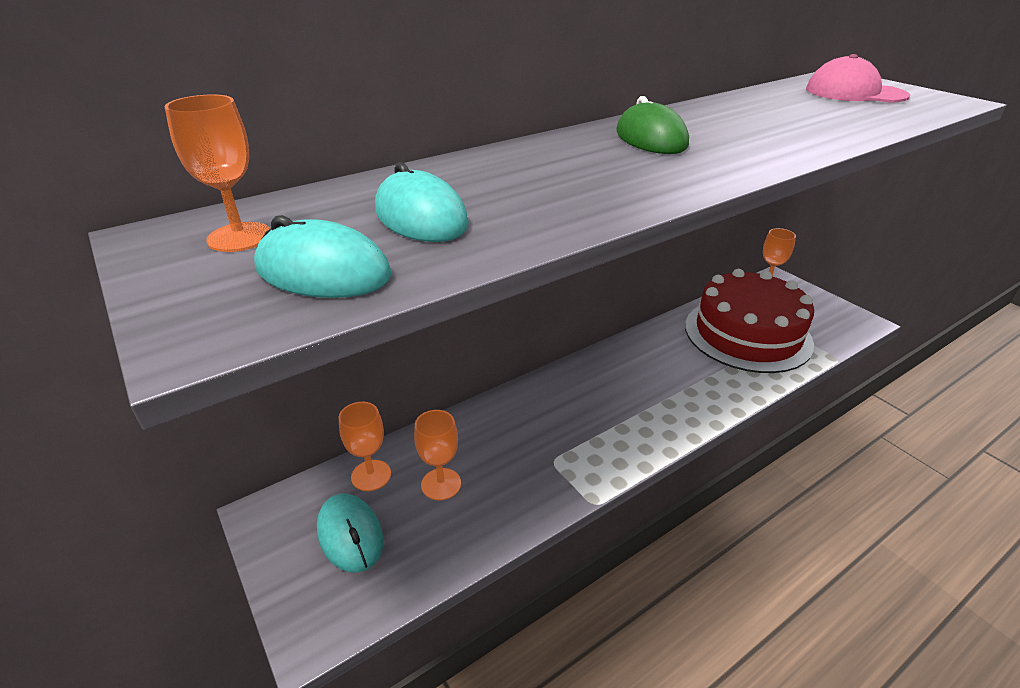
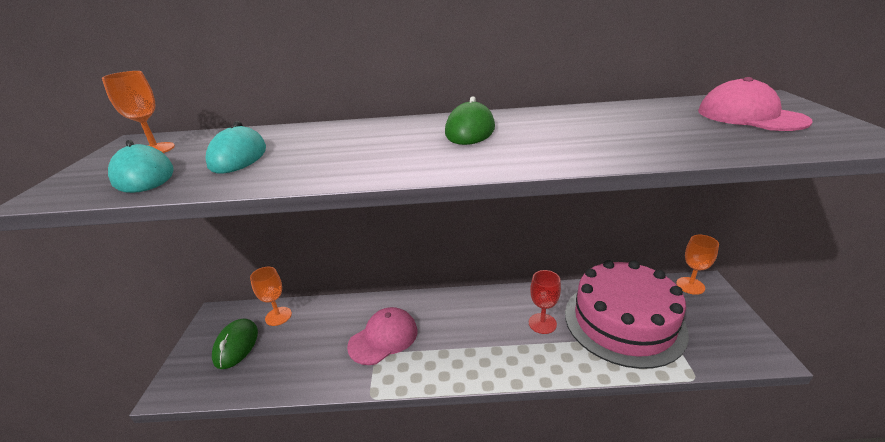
camera: 35 degrees right, 5 degrees down
turquoise mouse [317,493,384,573] -> green mouse [212,319,258,369]
orange goblet [414,410,461,501] -> none
red cake [685,269,814,373] -> pink cake [565,260,689,369]
none -> pink cap [347,307,417,365]
none -> red goblet [529,270,561,334]

